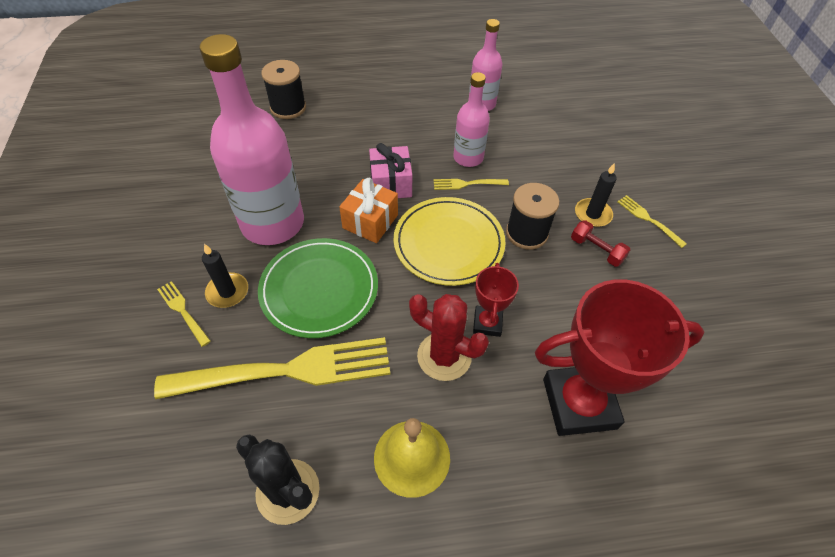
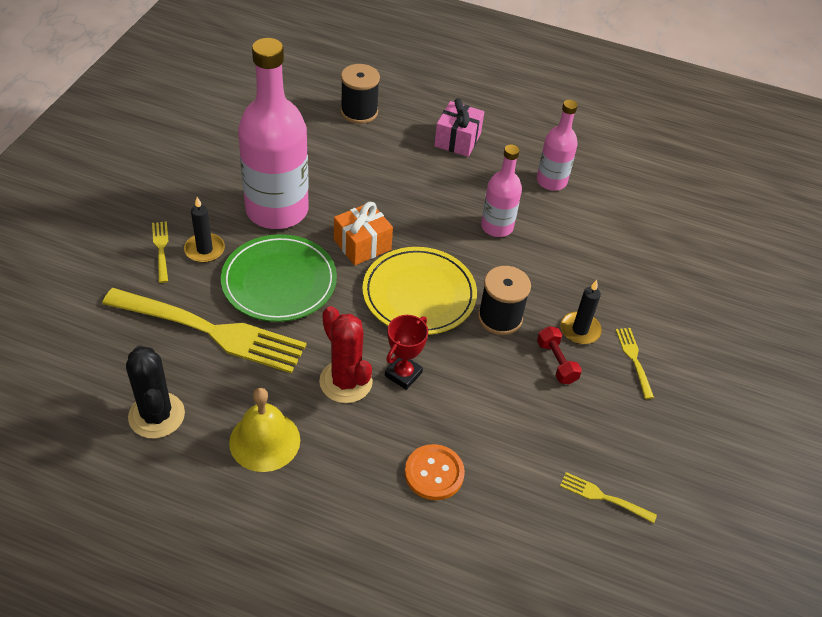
camera: 25 degrees right, 5 degrees down
pink gift [369,143,412,198] -> pink gift moved to [434,98,484,157]
yellow fork [434,179,509,190] -> yellow fork moved to [560,472,657,523]
red trophy [535,279,704,436] -> orange button [405,444,465,500]

